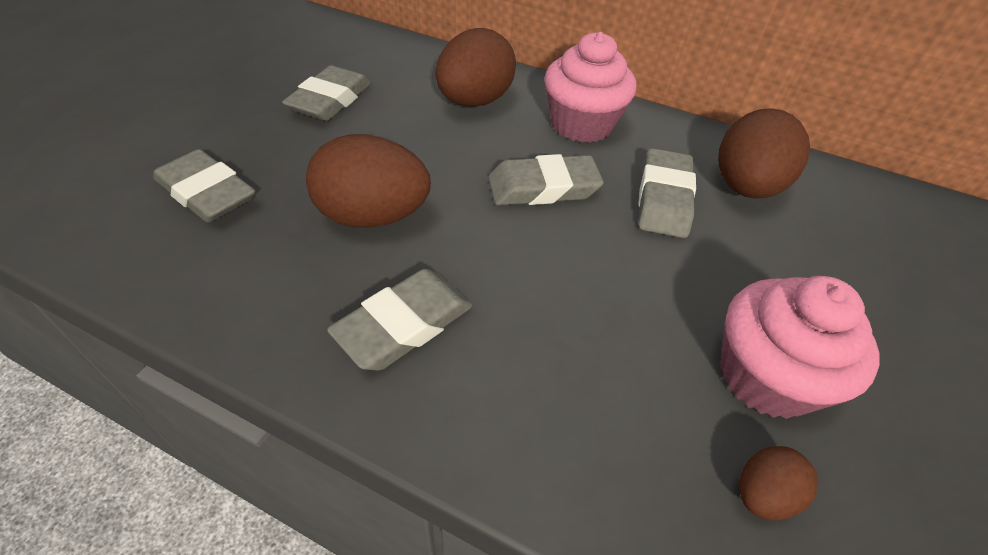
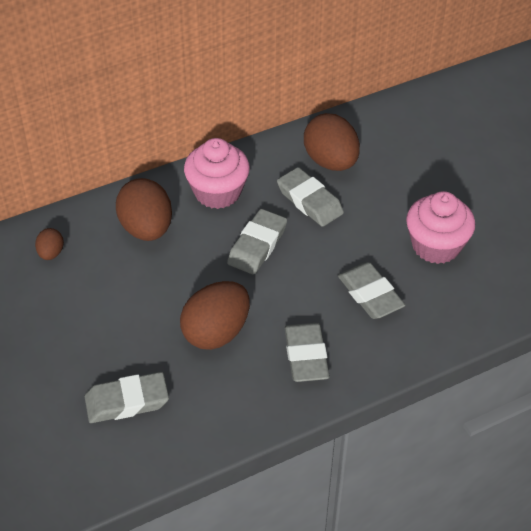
camera: 50 degrees left, 0 degrees up
grey eraser [282,65,371,121] -> grey eraser moved to [338,262,405,319]
brown egg [739,446,818,520] -> brown egg moved to [35,228,64,260]

